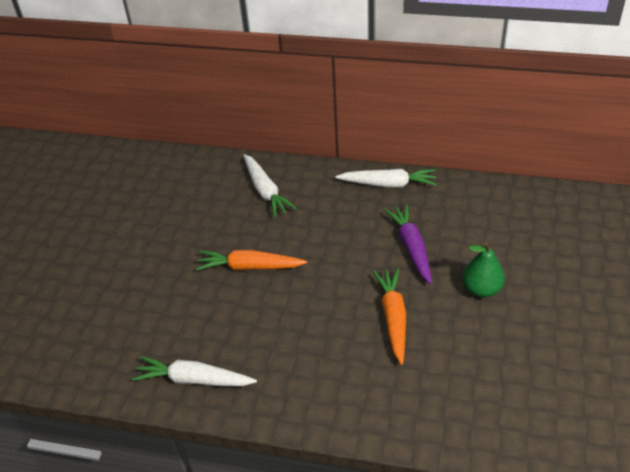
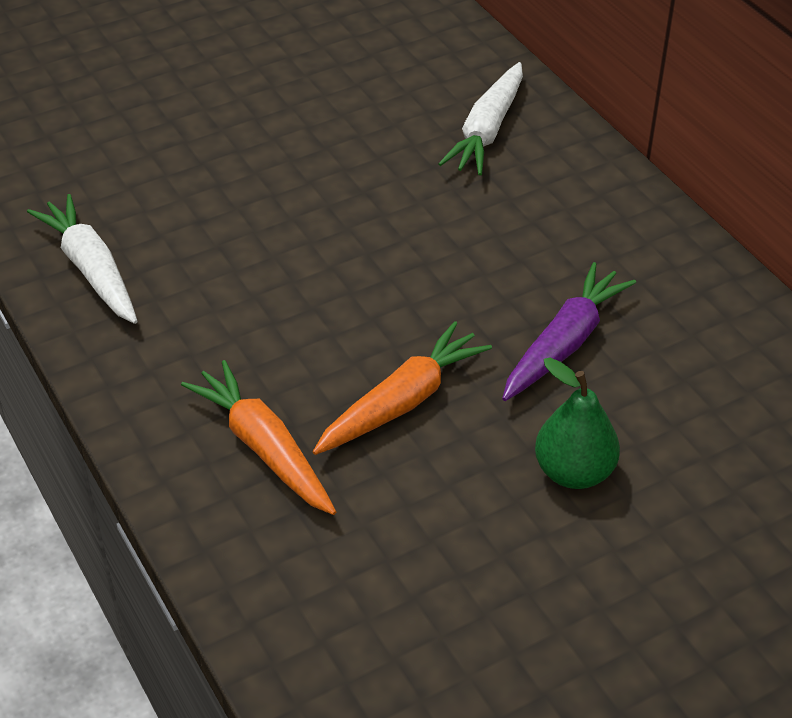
camera: 45 degrees right, 0 degrees up
orange carrot [196,250,307,271] -> orange carrot moved to [181,360,336,515]
white carrot [335,169,437,187] -> none

